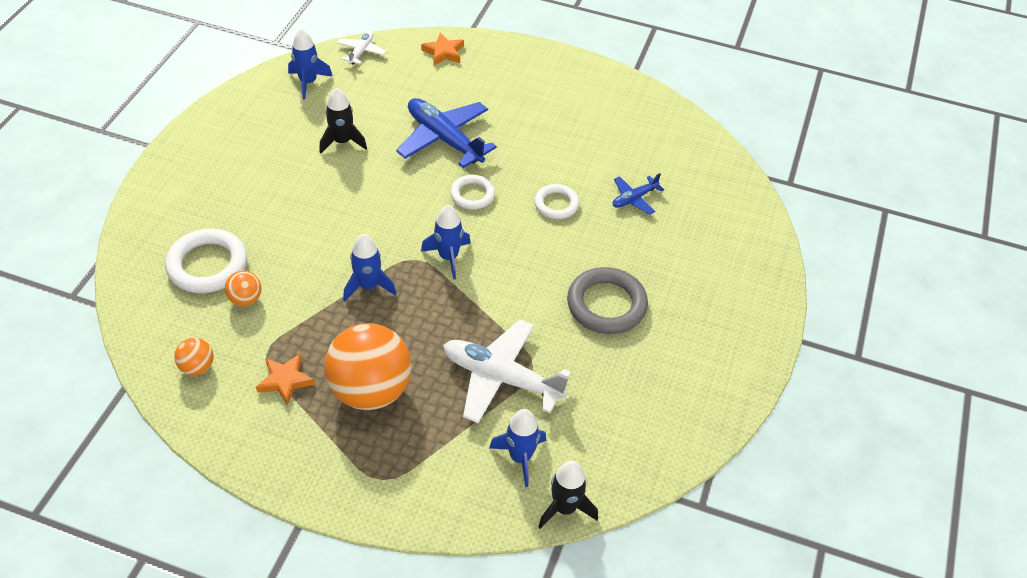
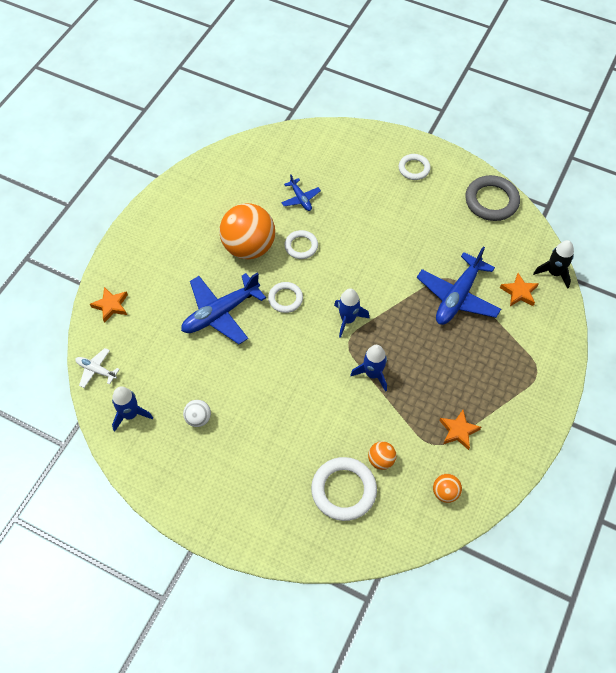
camera: 80 degrees left, 10 degrees up
black rocket [319,88,367,154] -> none
orange ball [324,323,412,410] -> orange ball moved to [219,203,275,259]
white plane [443,320,571,423] -> blue plane [417,246,501,325]
blue rocket [489,409,546,487] -> orange star [500,273,539,306]
grey ring [567,267,648,334] -> grey ring moved to [465,175,520,221]
none -> white ball [183,400,211,427]
none -> white ring [399,154,431,180]

